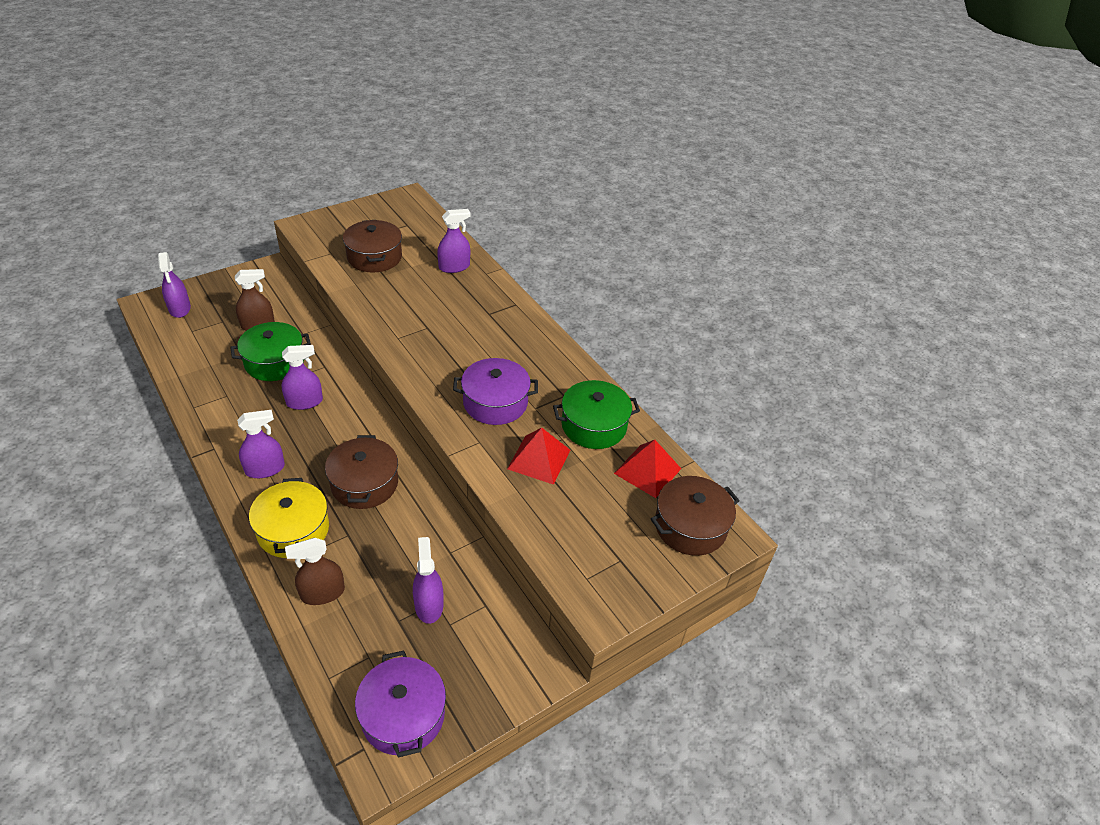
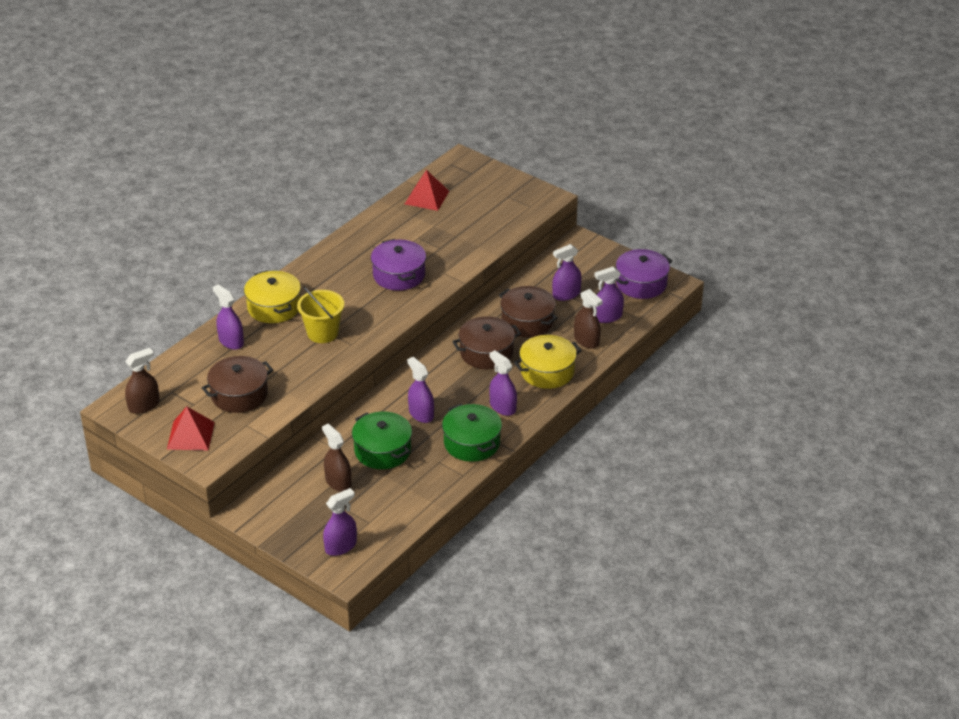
camera: 105 degrees left, 5 degrees down
red pyramid [507,428,570,485] -> red pyramid moved to [167,407,215,451]
green pot [553,380,640,449] -> green pot moved to [442,404,502,462]
brown pot [651,476,740,556] -> brown pot moved to [499,286,558,337]
none -> brown spray bottle [125,348,160,414]
none -> yellow pot [244,270,301,323]
none -> yellow bucket [297,287,344,343]
none -> purple spray bottle [595,267,624,323]

